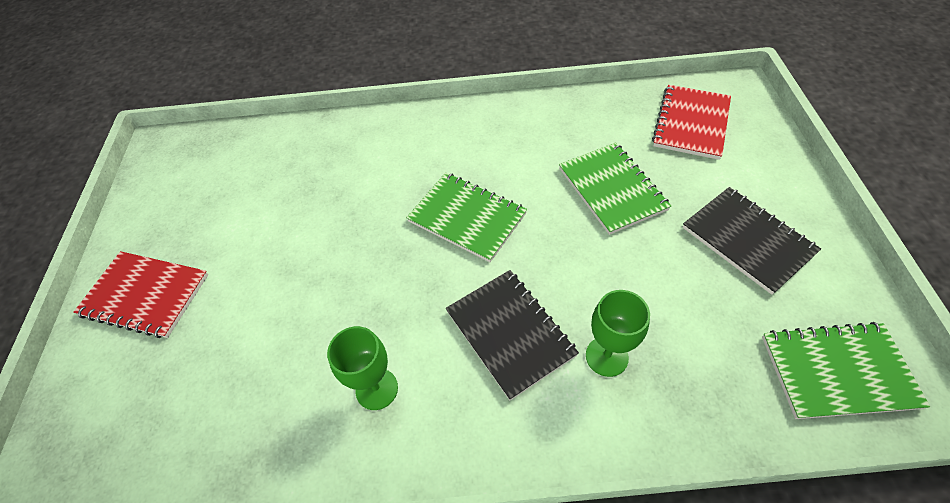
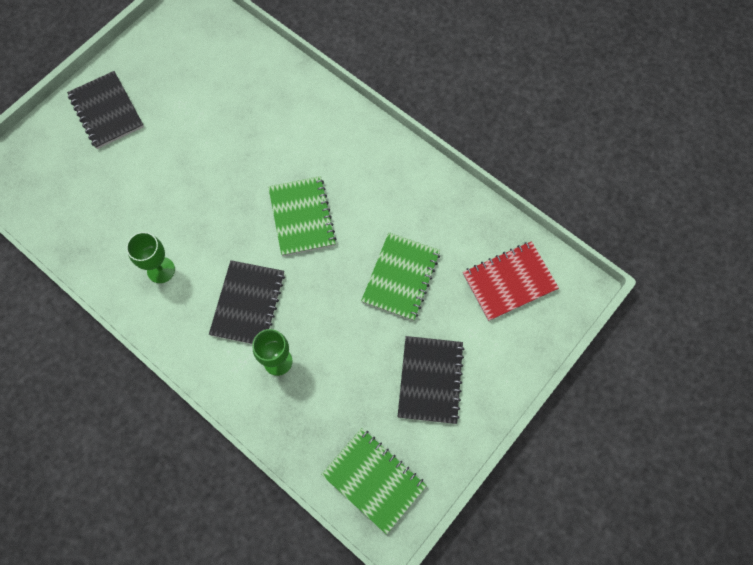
camera: 40 degrees right, 15 degrees up
red notebook [74,251,208,338] -> black notebook [67,71,144,149]

